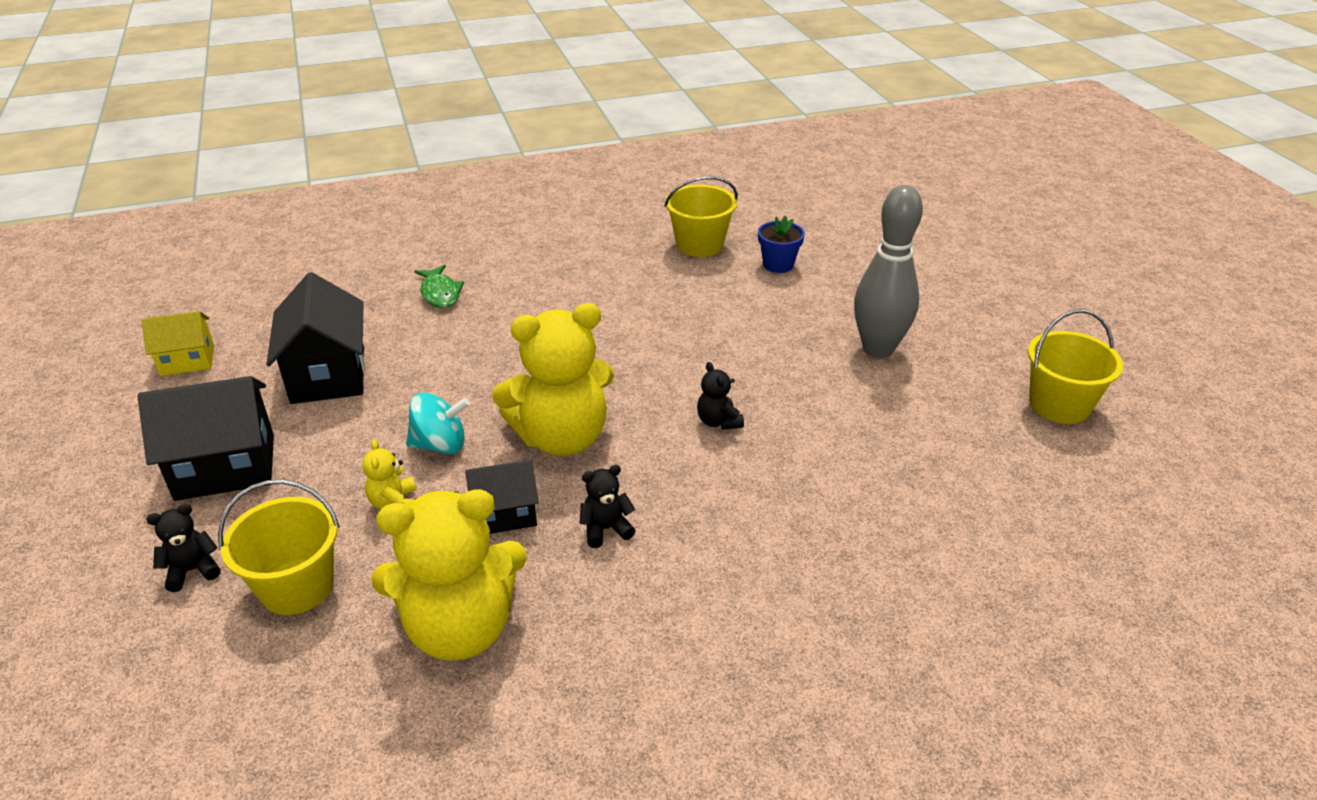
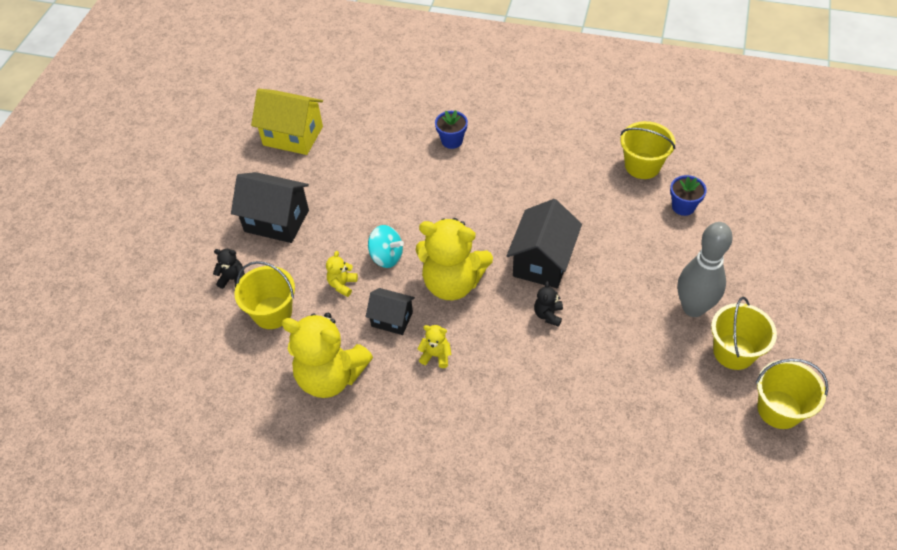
camera: 35 degrees right, 15 degrees up
yellow house [141,311,214,376] -> yellow house [251,89,323,155], size x1.67
black house [266,272,365,404] -> black house moved to [507,199,582,288]
green fish [414,265,464,308] -> blue flower pot [435,110,468,149]
black teddy bear [580,465,636,548] -> yellow teddy bear [418,325,452,368]
none -> yellow bucket [711,297,777,370]

